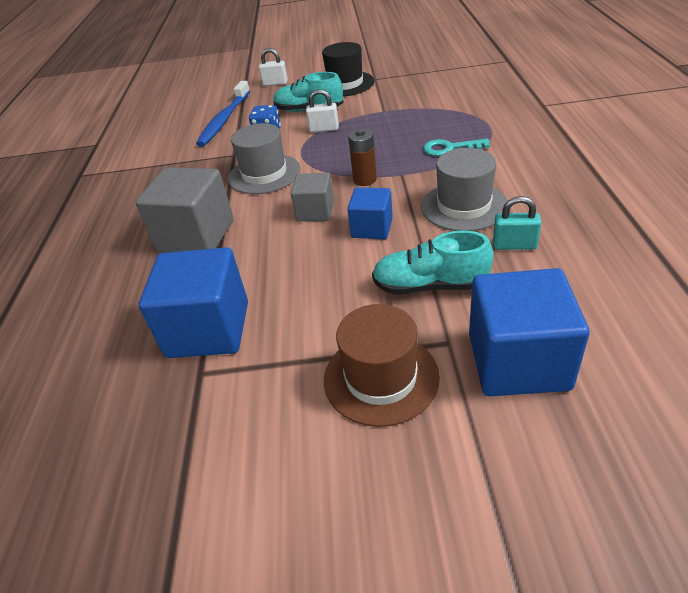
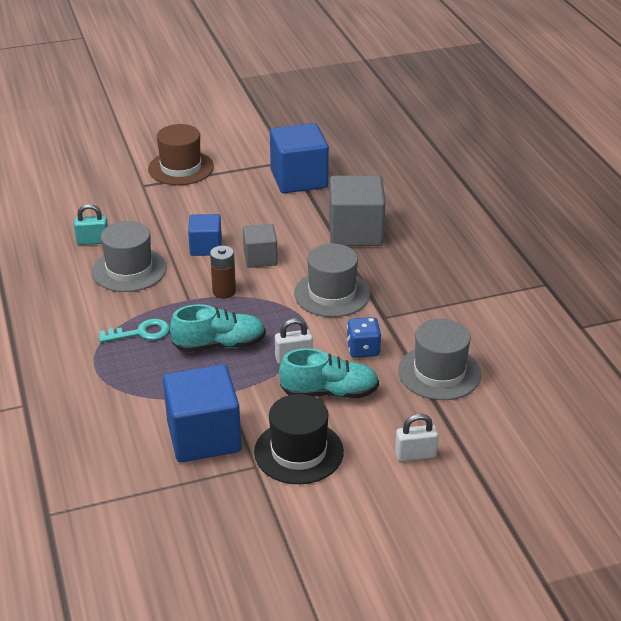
camera: 160 degrees right, 5 degrees down
blue toothbrush [196,81,250,147] -> grey hat [398,319,481,400]
turquoise shoe [372,231,493,295] -> turquoise shoe moved to [170,304,266,352]
blue cube [469,268,590,396] -> blue cube moved to [163,364,241,462]

